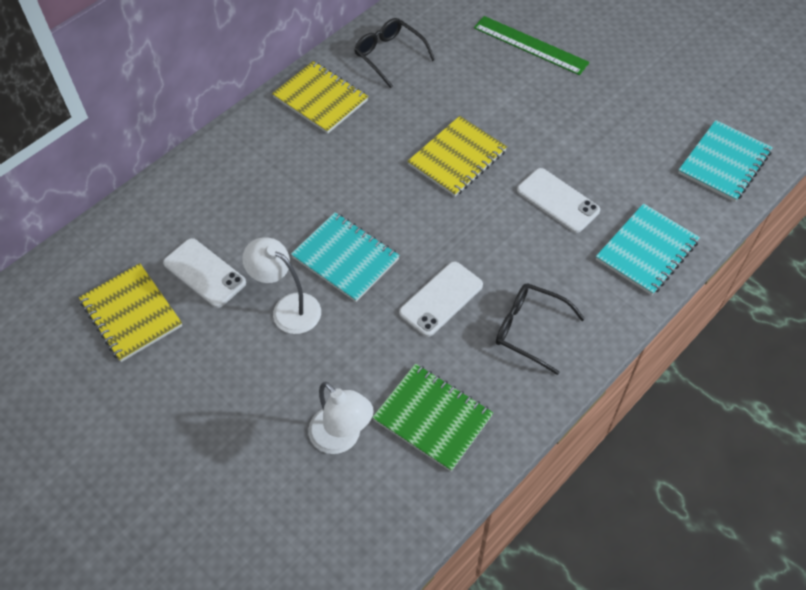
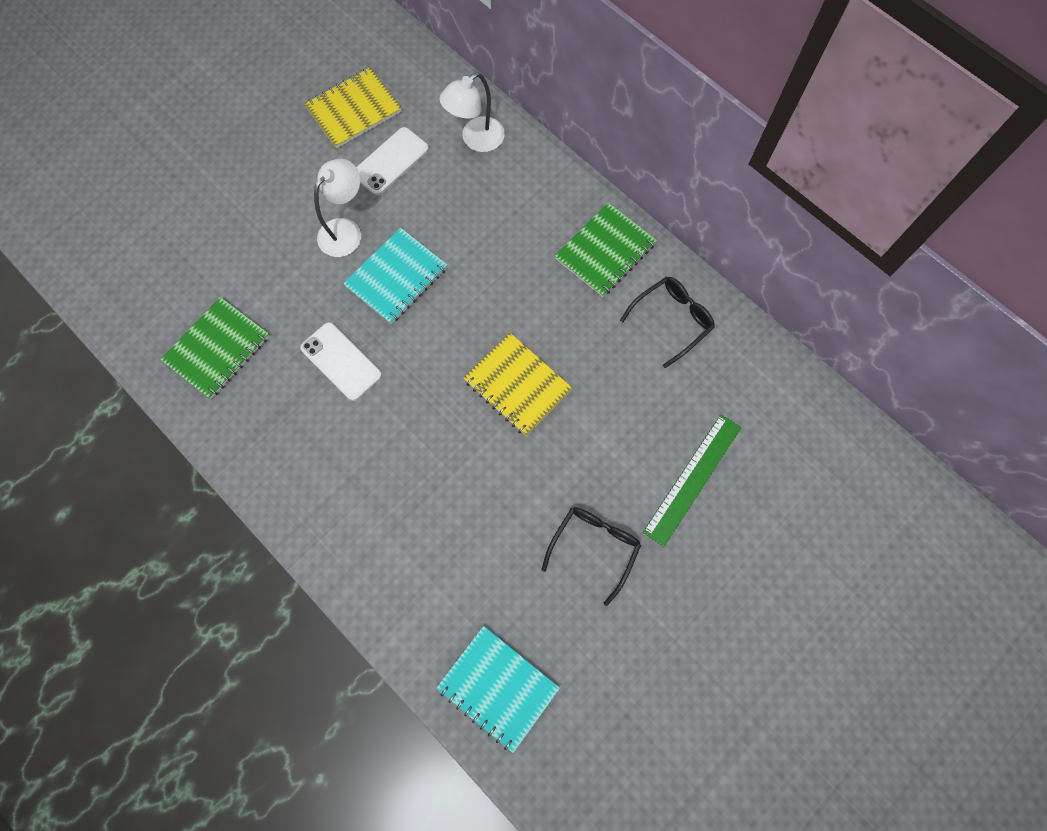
camera: 90 degrees right, 15 degrees up
yellow notebook [272,61,368,134] -> green notebook [555,203,657,297]
white lamp [308,382,374,454] -> white lamp moved to [439,72,505,152]
black glasses [496,283,585,375] -> black glasses moved to [541,507,641,606]
white phone [517,168,600,233] -> none
turquoise notebook [596,203,700,295] -> none

